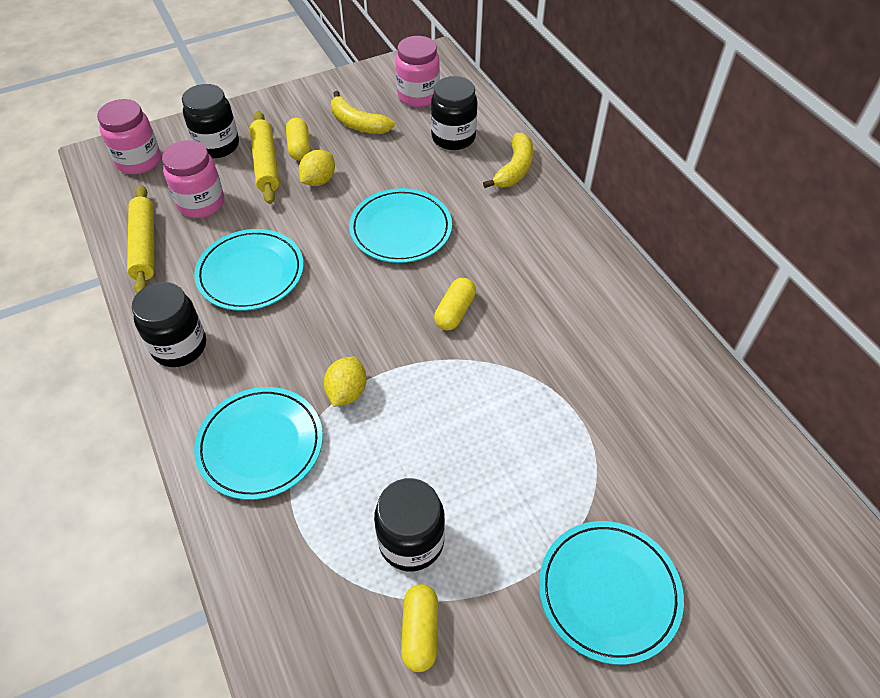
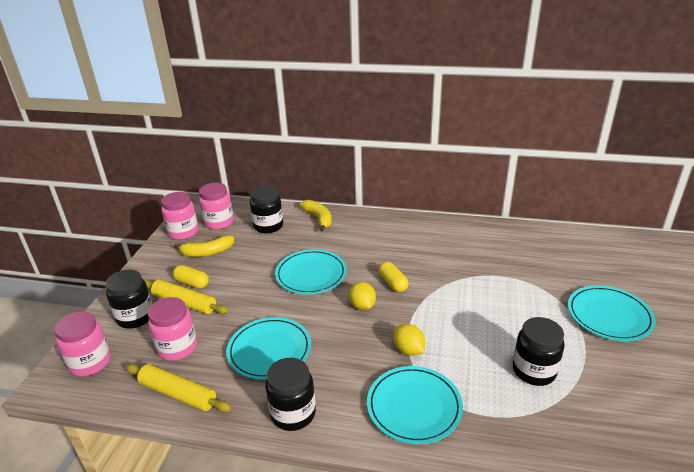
camera: 50 degrees left, 20 degrees down
yellow lemon [299,150,335,186] -> yellow lemon moved to [349,282,376,310]
yellow capsule [401,584,438,672] -> none
none -> pink jar [161,192,198,240]

